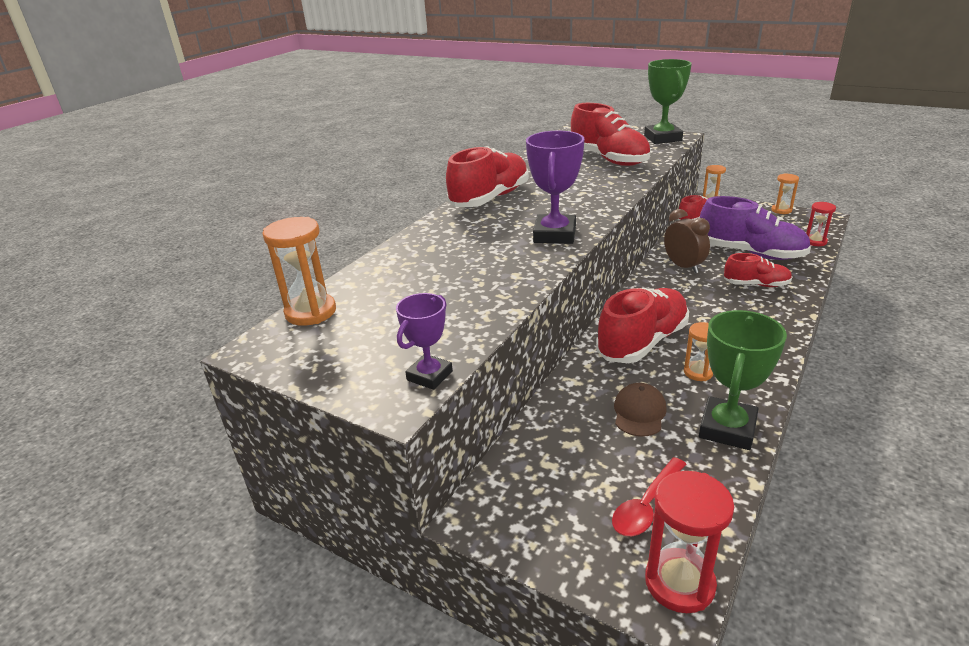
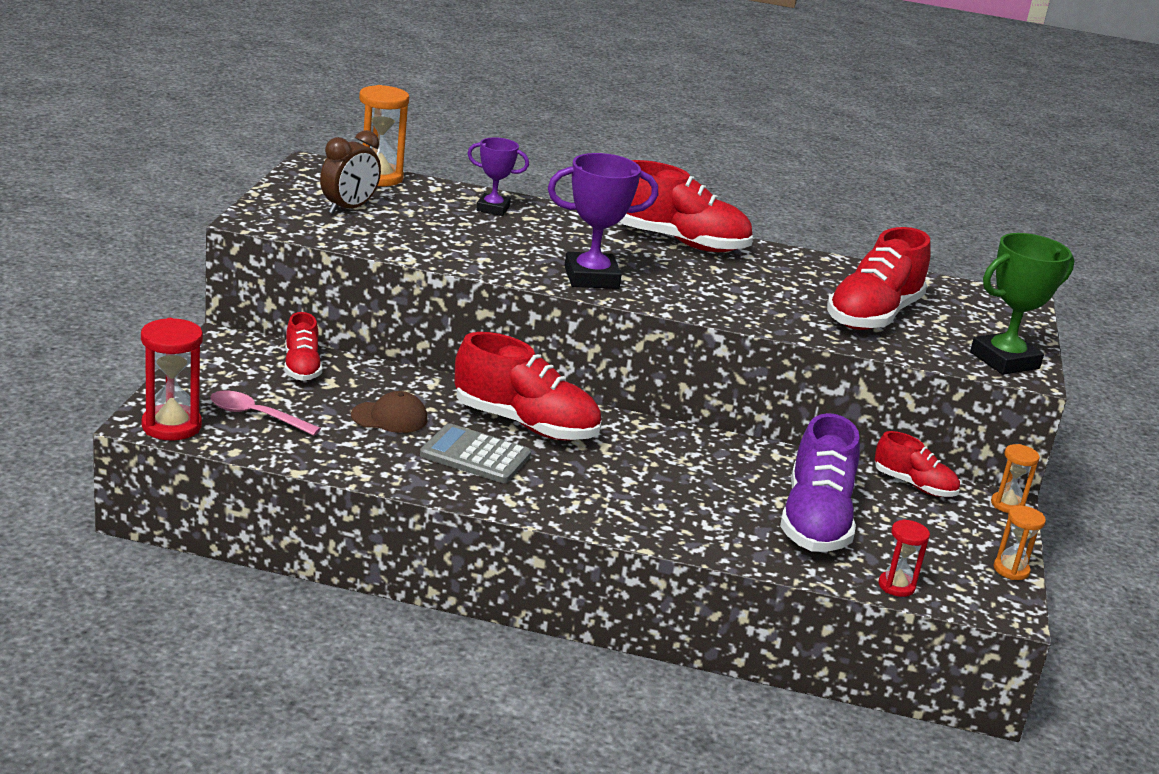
camera: 65 degrees right, 5 degrees down
purple trophy [396,293,453,390] -> purple trophy moved to [467,137,529,216]
red spoon [612,457,686,536] -> pink spoon [210,391,321,436]
brown clock [664,209,710,273] -> brown clock moved to [320,130,381,214]
orange hourglass [684,322,713,381] -> grey calculator [420,423,531,483]
green trophy [699,310,787,450] -> none
red shoe [724,253,792,287] -> red shoe moved to [284,312,322,381]

